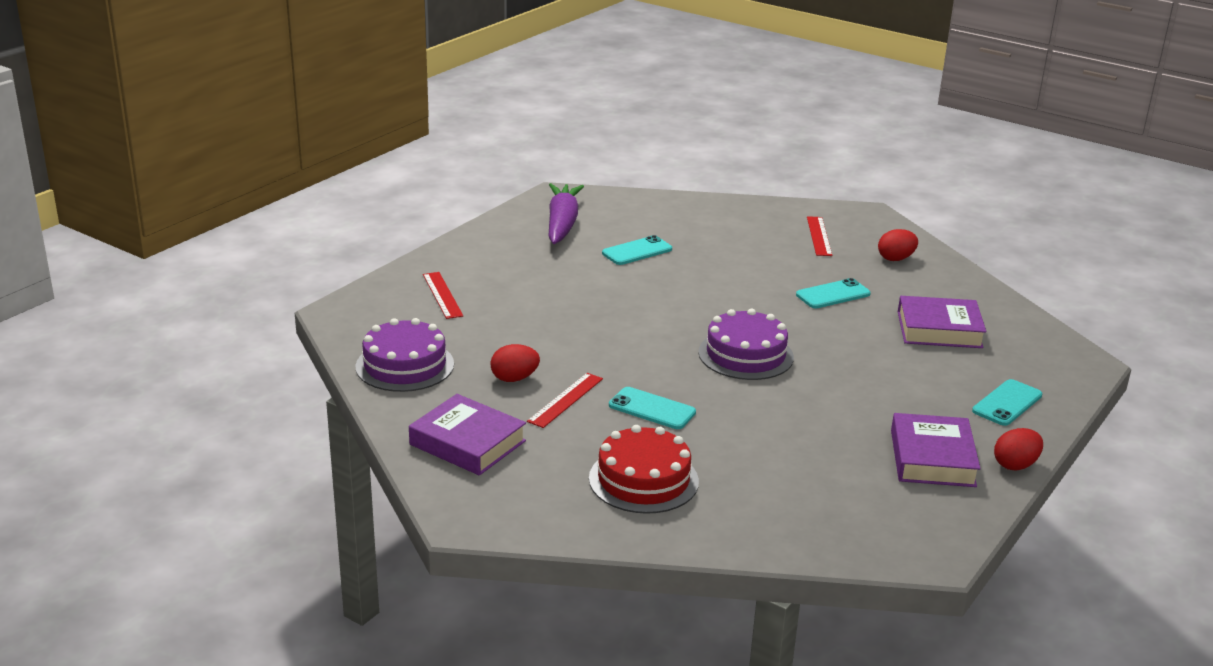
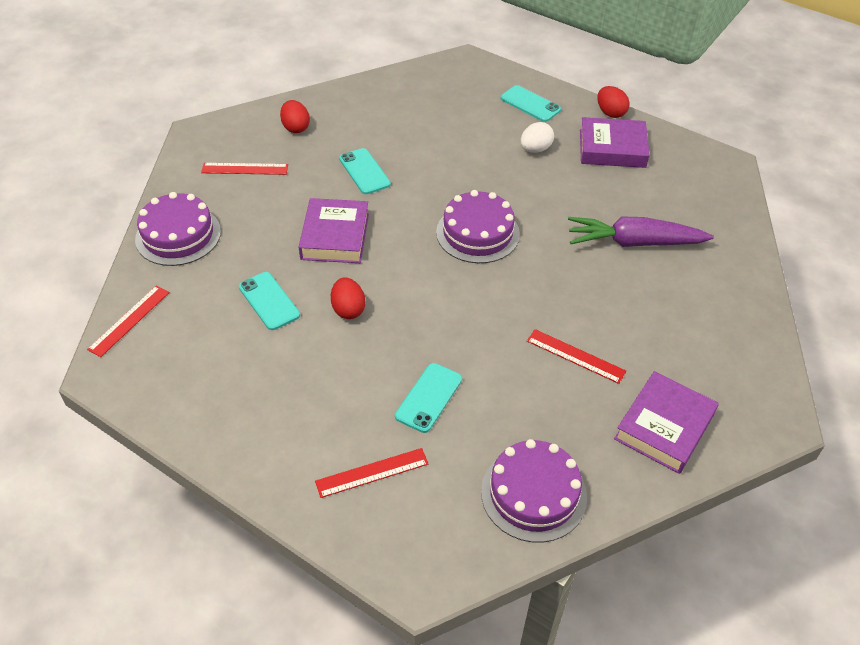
camera: 90 degrees left, 20 degrees up
red egg [490,344,540,382] -> red egg moved to [331,277,365,319]
purple carrot [549,183,584,244] -> purple carrot moved to [568,216,714,247]
red cake [589,425,699,514] -> none
turquoise phone [609,387,696,429] -> turquoise phone moved to [395,363,462,433]
purple book [898,296,986,348] -> purple book moved to [299,198,369,263]
none -> red ruler [87,285,170,357]
none -> purple cake [135,192,221,266]
none -> white egg [521,122,554,153]

